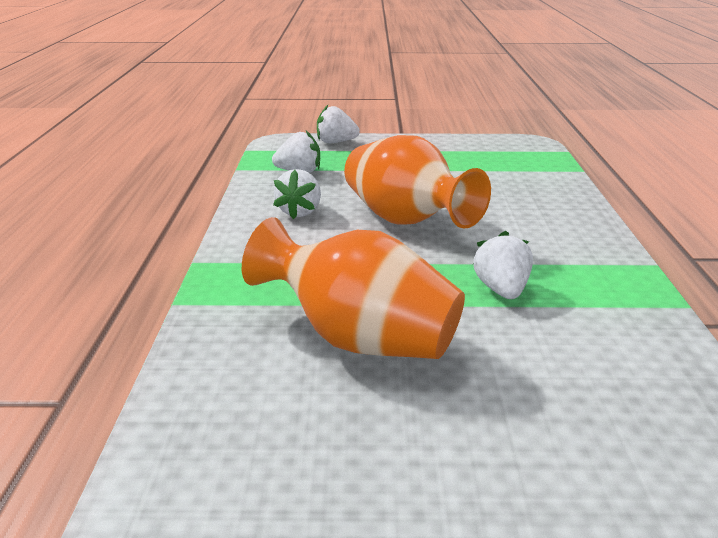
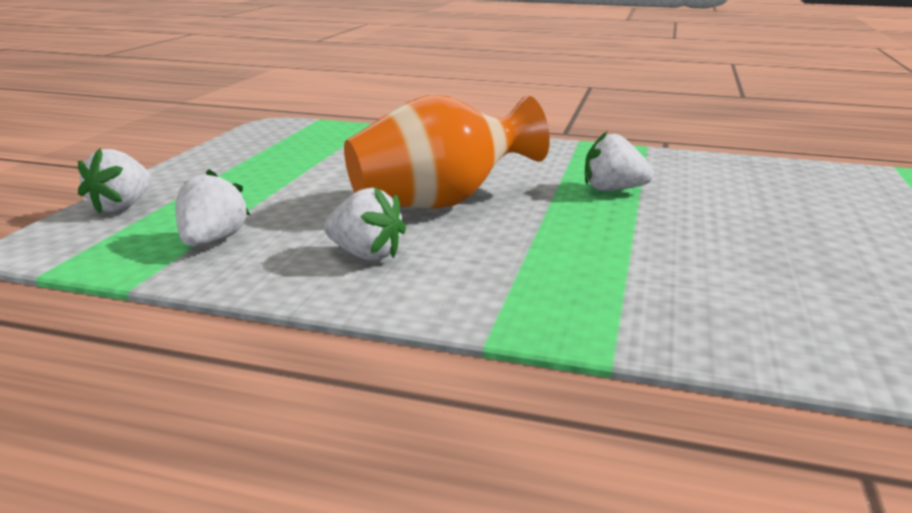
camera: 75 degrees left, 5 degrees down
orange vase [242,217,465,359] -> none

